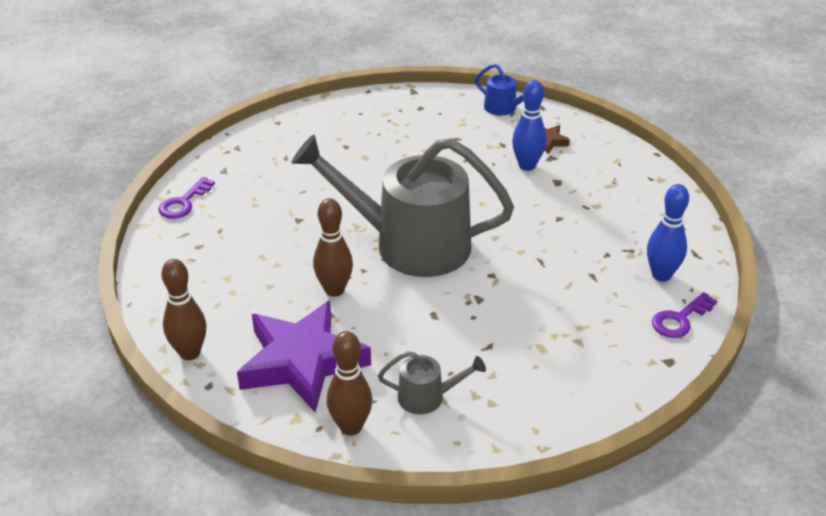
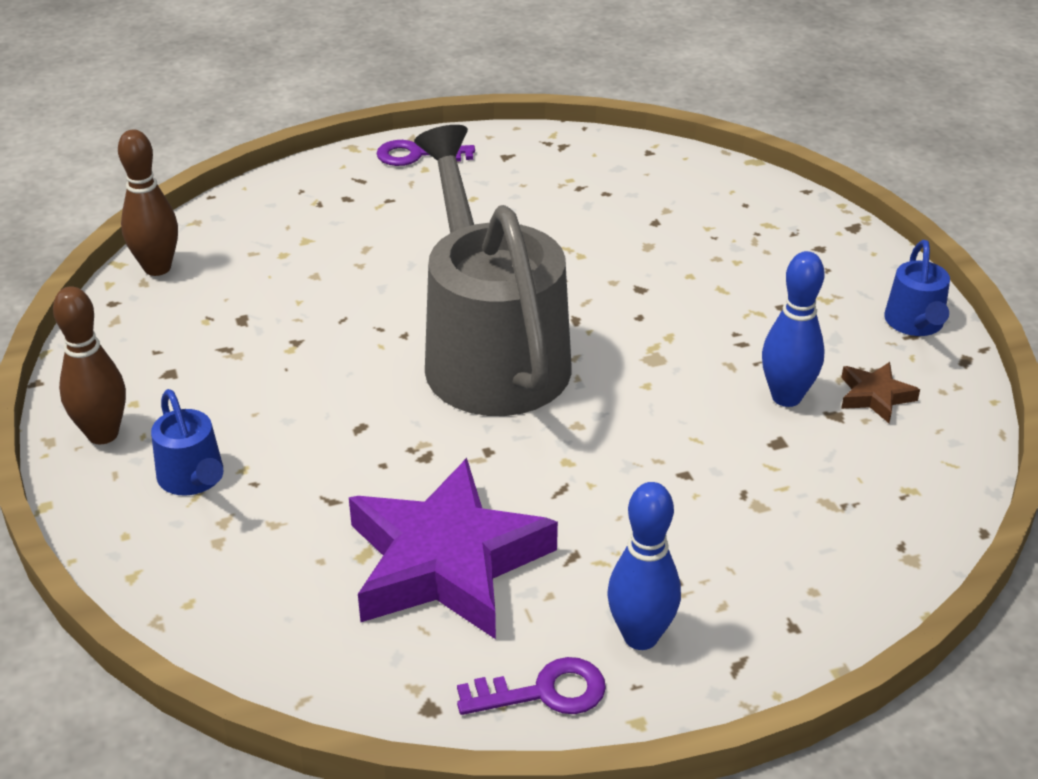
camera: 60 degrees right, 0 degrees up
purple star [237,301,371,412] -> purple star moved to [349,458,558,639]
brown bowling pin [313,198,353,297] -> none
grey watering can [378,351,486,414] -> blue watering can [151,389,223,495]
purple key [652,292,717,338] -> purple key turned 150 degrees clockwise [457,657,606,715]

